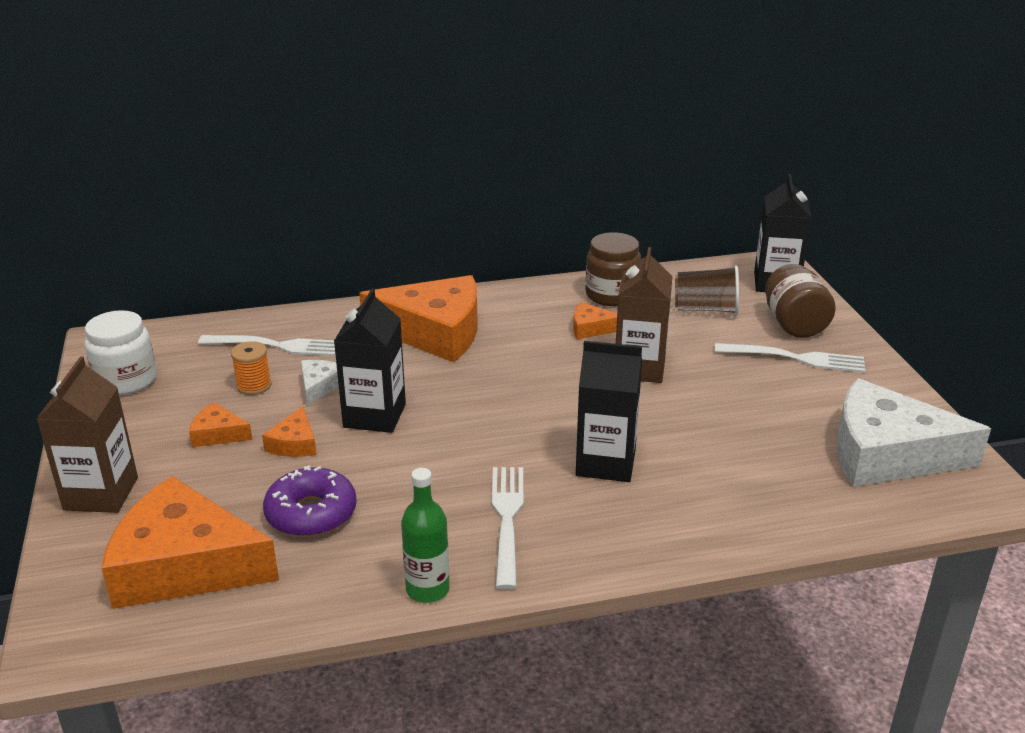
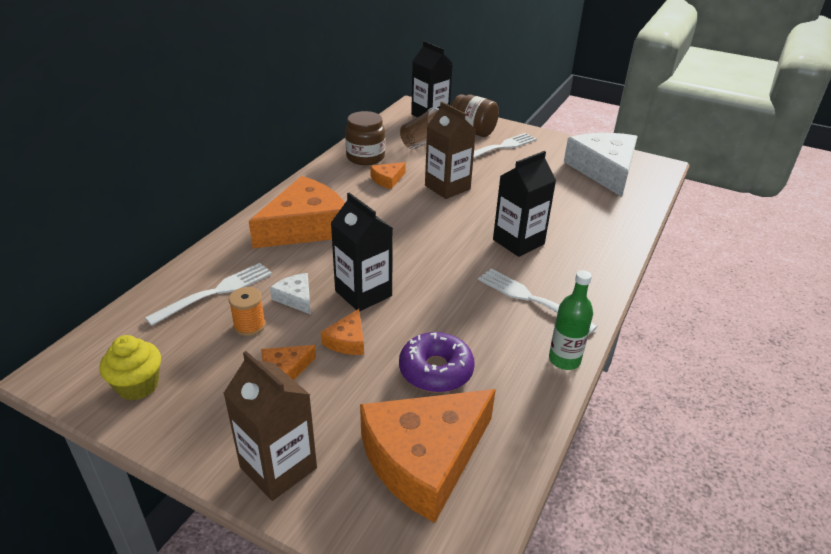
camera: 50 degrees left, 5 degrees up
white jar [85,310,157,395] -> yellow cupcake [99,335,161,401]
orange cheese [262,406,317,457] -> orange cheese turned 60 degrees clockwise [321,309,364,355]
white cheese [837,378,991,487] -> white cheese turned 120 degrees clockwise [564,133,638,197]

